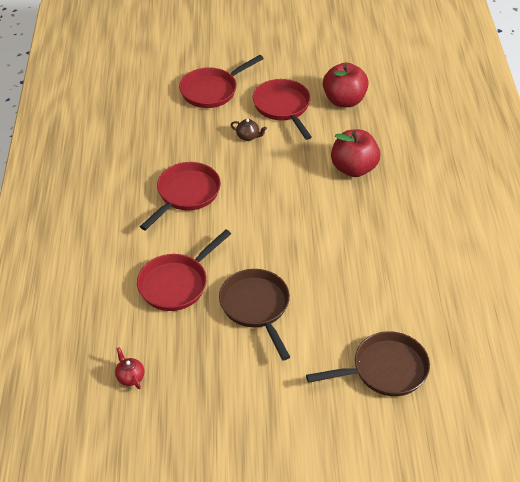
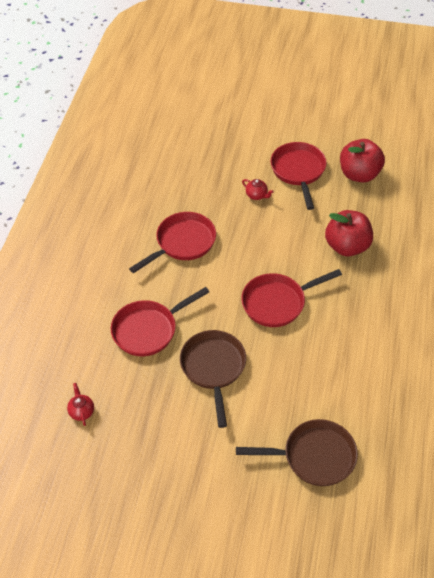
camera: 15 degrees right, 5 degrees up
red pan [179,55,264,108] -> red pan moved to [241,269,342,327]
brown teapot [231,119,267,141] -> red teapot [242,179,274,200]

